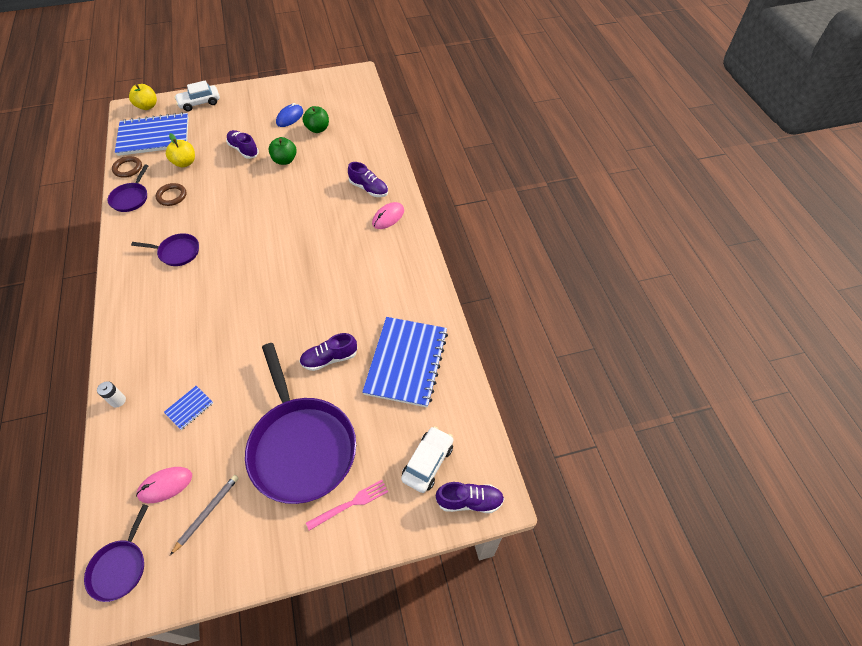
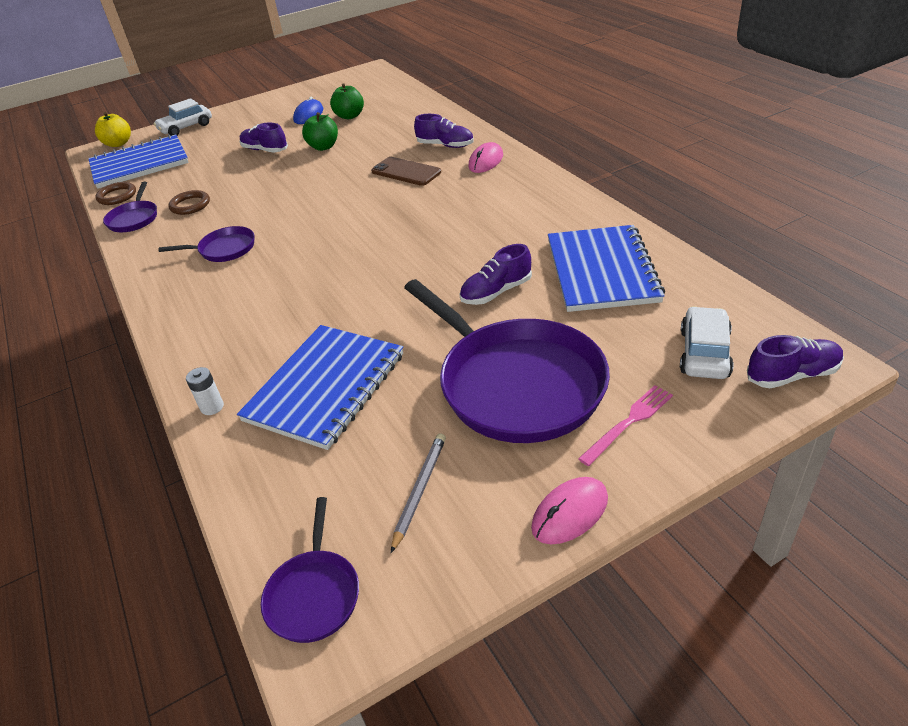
camera: 10 degrees left, 15 degrees down
pink mouse [136,467,192,503] -> pink mouse moved to [531,477,608,544]
blue notebook [164,386,213,430] -> blue notebook [237,325,403,450], size x2.40
yellow apple [166,133,195,167] -> none
none -> brown phone [371,157,441,186]

